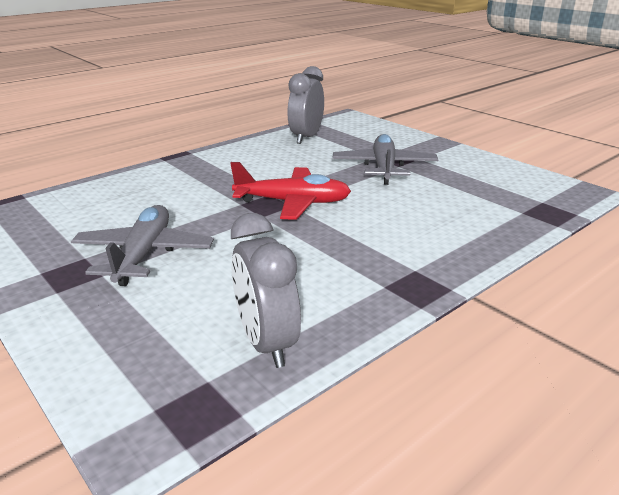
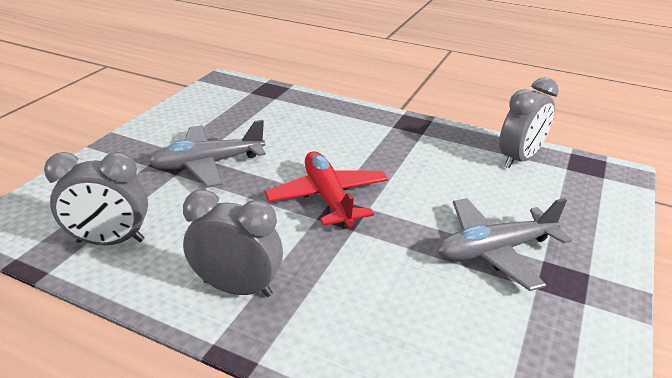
camera: 115 degrees left, 5 degrees up
none -> grey clock [183,189,283,297]

